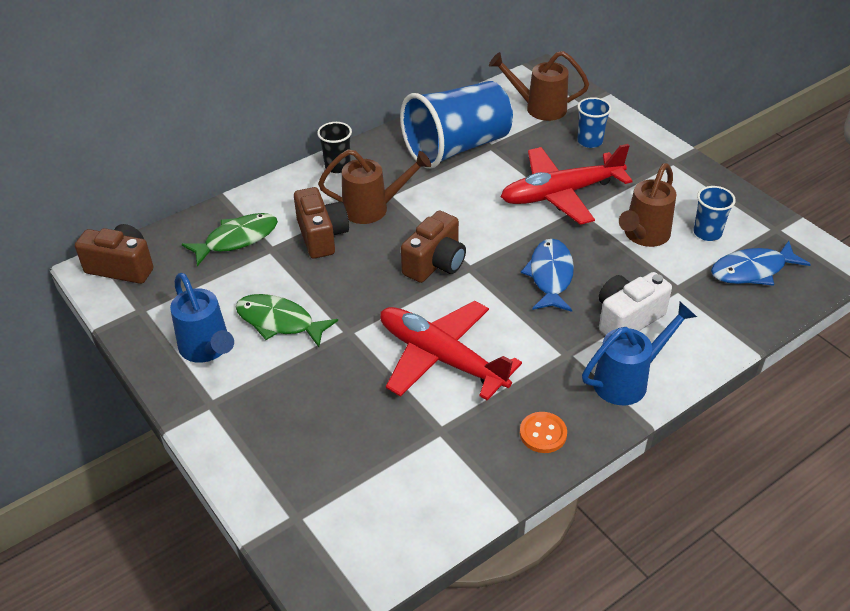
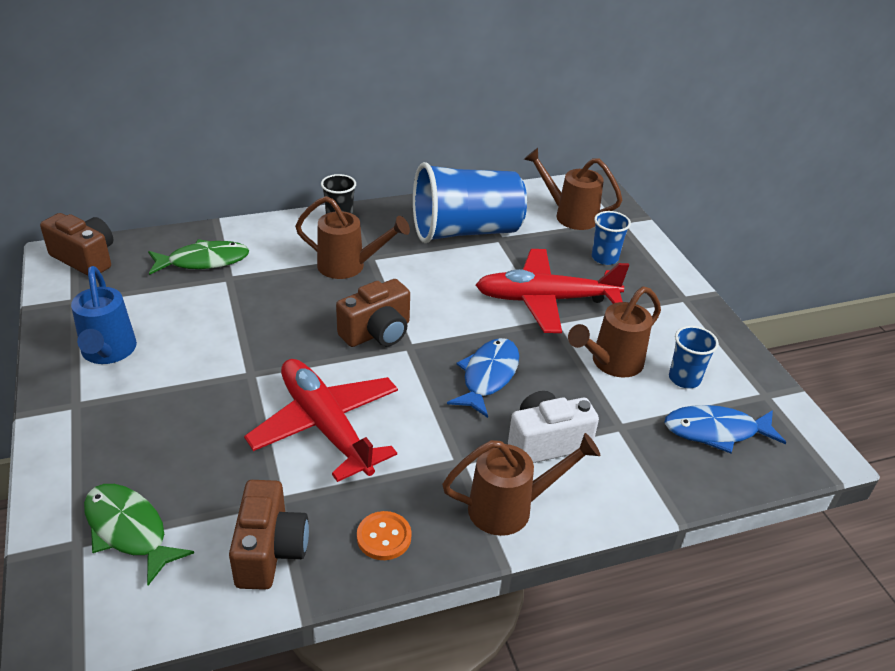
camera: 15 degrees right, 5 degrees down
green fish [236,294,338,347] -> green fish moved to [84,484,194,585]
brown camera [294,187,349,259] -> brown camera moved to [229,480,309,590]
blue watering can [582,302,697,405] -> brown watering can [442,433,600,536]

